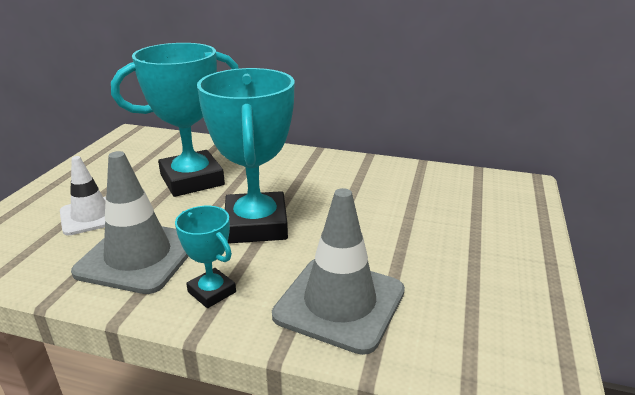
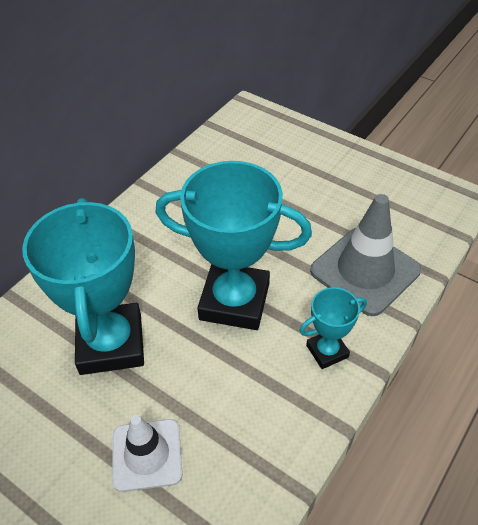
camera: 70 degrees left, 20 degrees up
grey traffic cone [71,151,189,294] -> none

